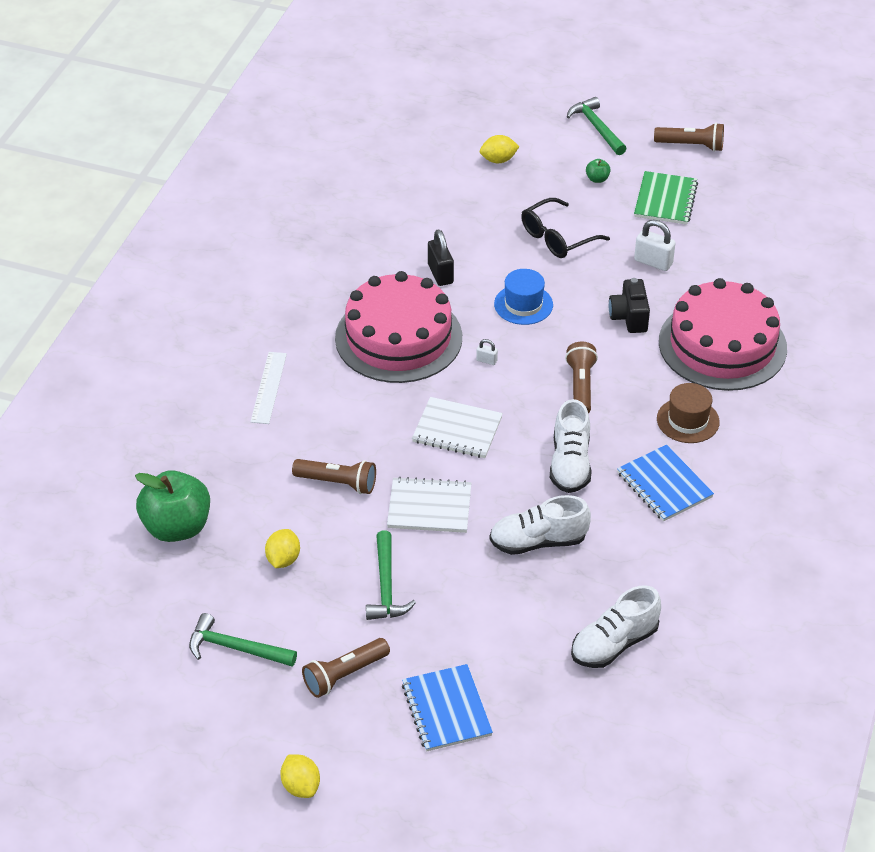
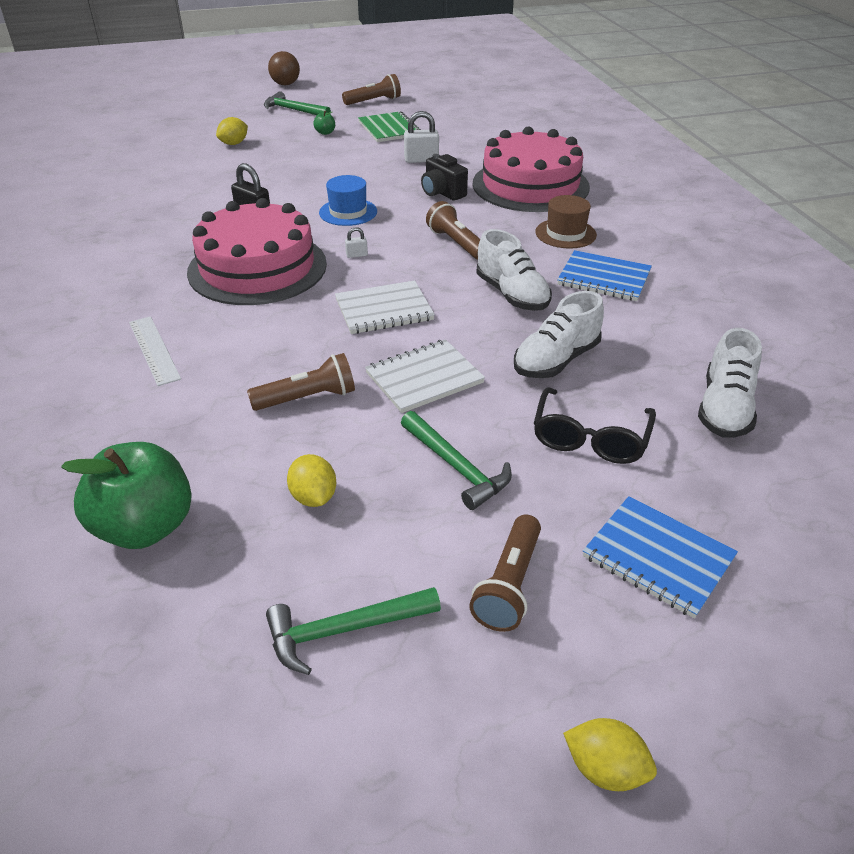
camera: 35 degrees left, 5 degrees down
black glasses [521,198,610,258] -> black glasses moved to [534,387,656,464]
none -> brown ball [268,51,300,85]

